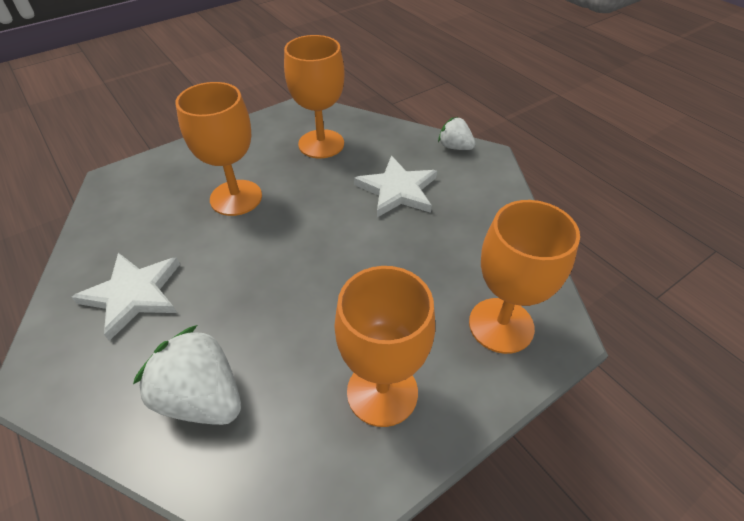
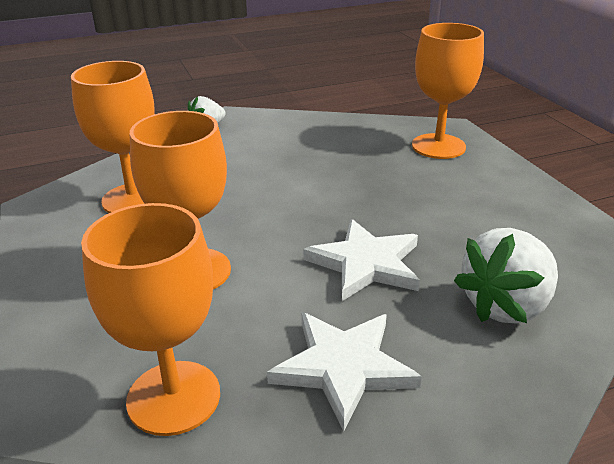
camera: 75 degrees left, 15 degrees down
orange goblet [335,266,435,427] -> orange goblet moved to [81,203,220,436]
white star [354,156,437,217] -> white star moved to [303,219,420,301]

